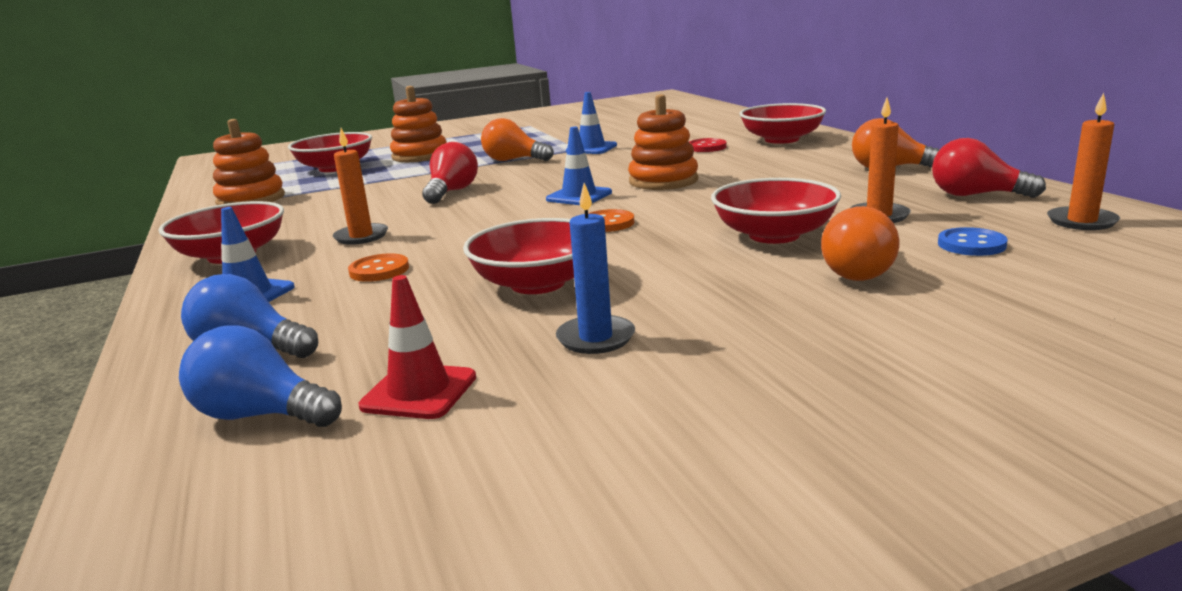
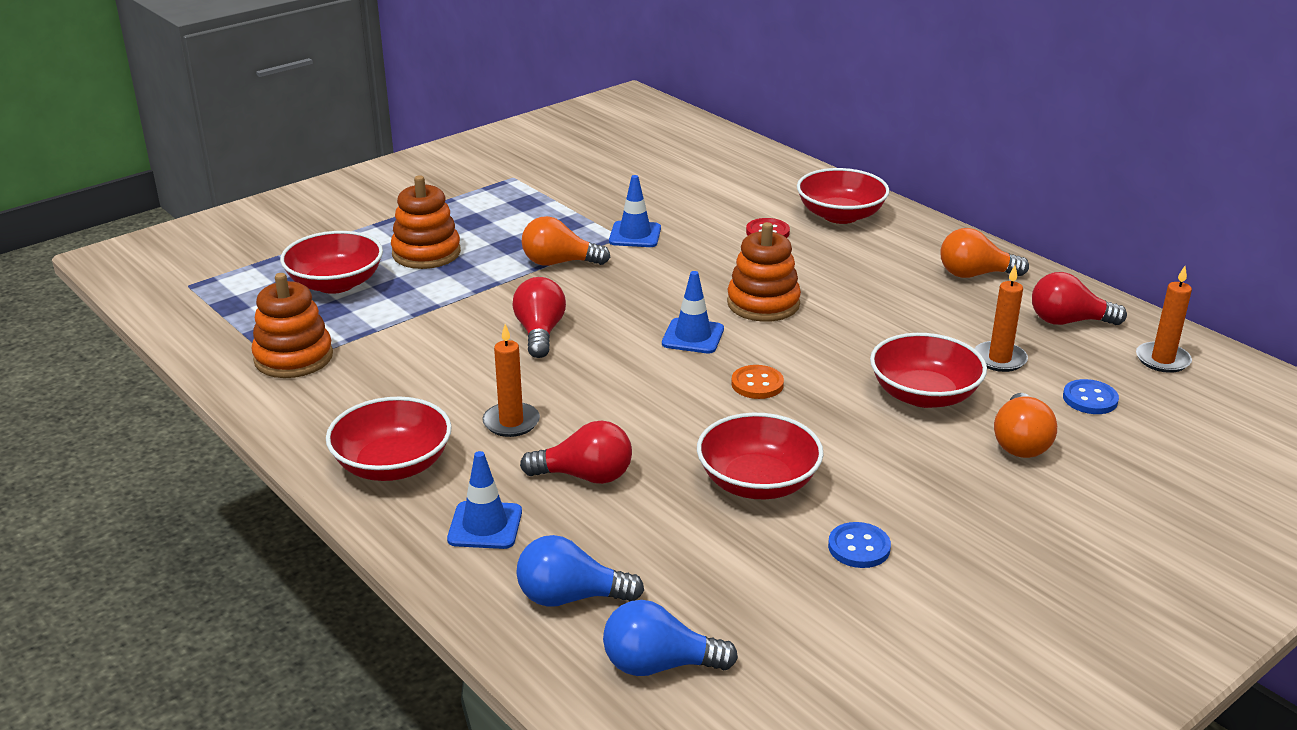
camera: 20 degrees left, 10 degrees up
orange button [348,253,409,282] -> red light bulb [520,420,632,484]
red traffic cone [359,275,476,419] -> none
blue candle [556,183,635,354] -> blue button [828,522,891,568]

